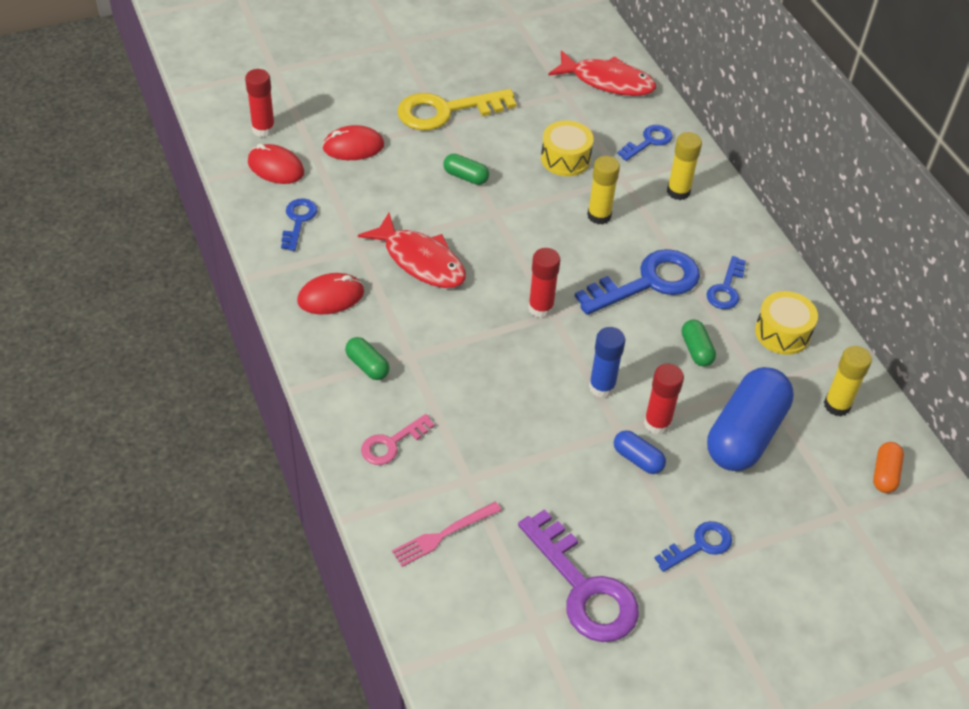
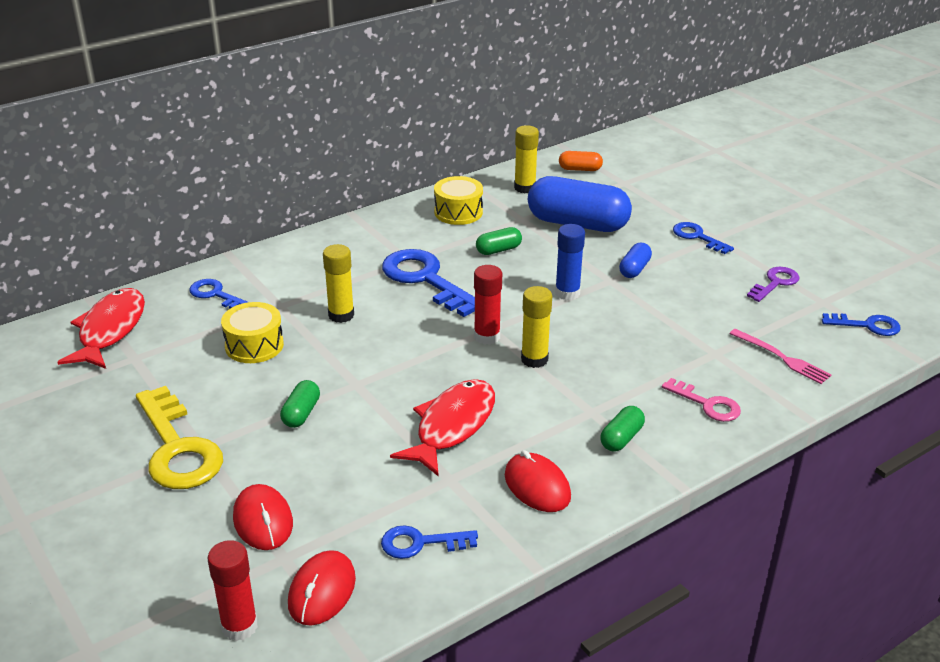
camera: 100 degrees left, 15 degrees down
purple key [518,509,639,642] -> purple key [747,267,800,302], size x0.54
red glue stick [644,363,684,435] -> none
yellow glue stick [667,132,702,200] -> yellow glue stick moved to [521,286,552,368]
blue key [706,256,746,309] -> blue key moved to [822,313,901,336]

